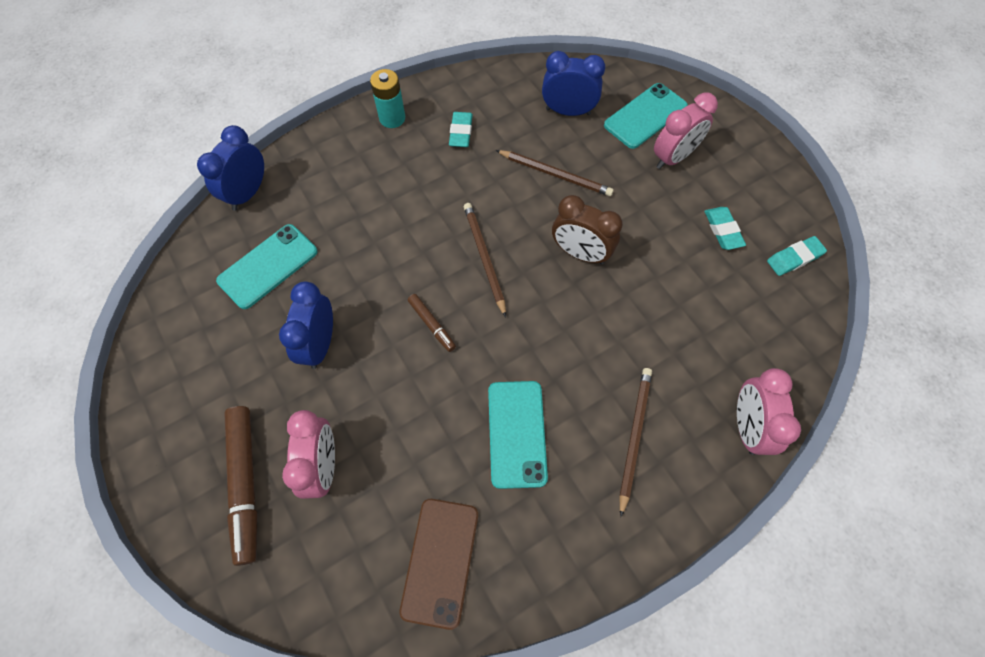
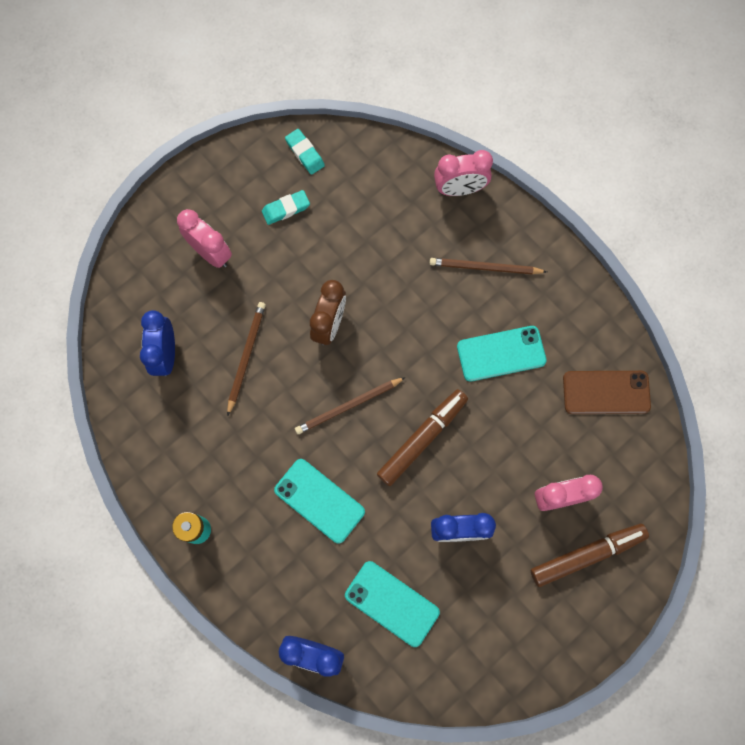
camera: 100 degrees left, 10 degrees up
brown marker [408,294,456,352] -> brown marker [377,389,468,486], size x1.91
turquoise eraser [449,112,473,147] -> none
turquoise phone [604,83,688,149] -> turquoise phone moved to [274,459,365,544]

